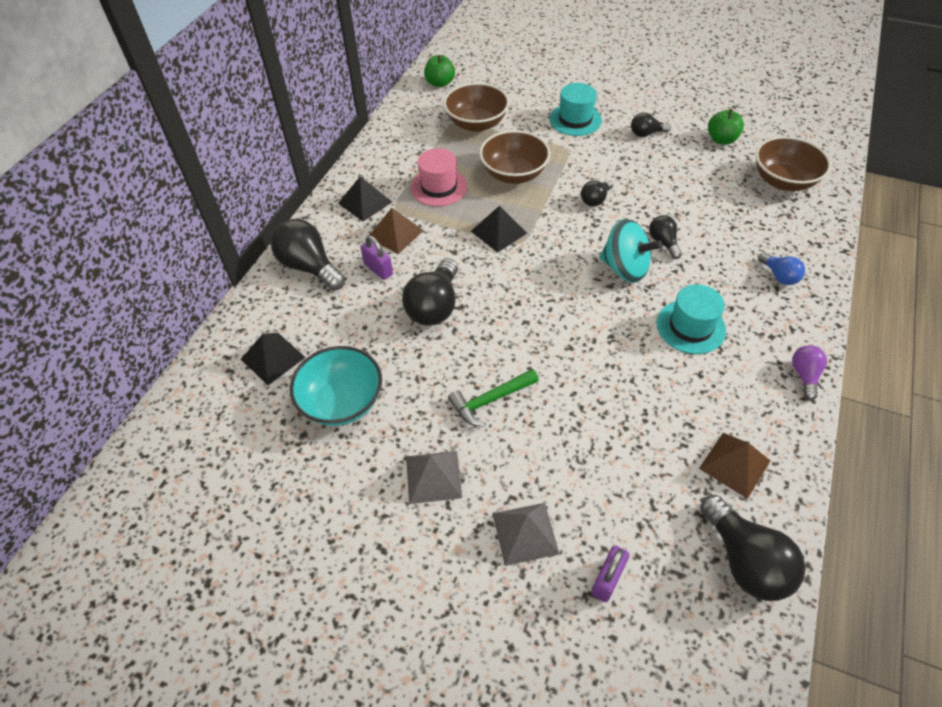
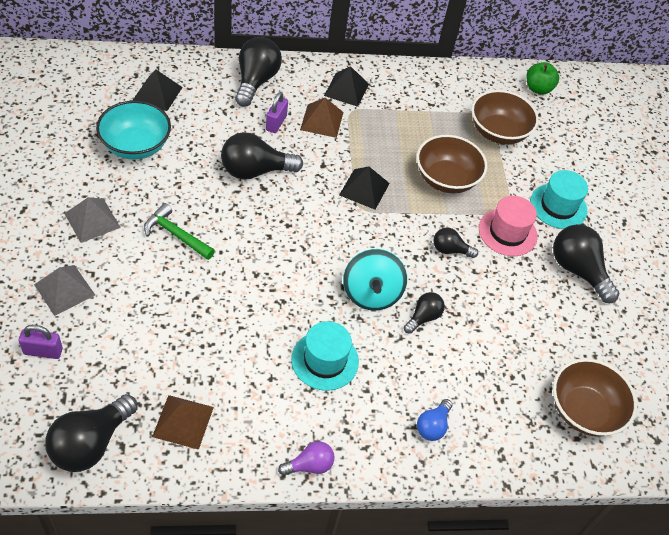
camera: 55 degrees right, 0 degrees up
pink hat [411,148,467,206] -> pink hat moved to [479,196,537,256]
black light bulb [631,112,671,137] -> black light bulb [553,224,619,303], size x1.81
green apple [708,109,744,145] -> none

